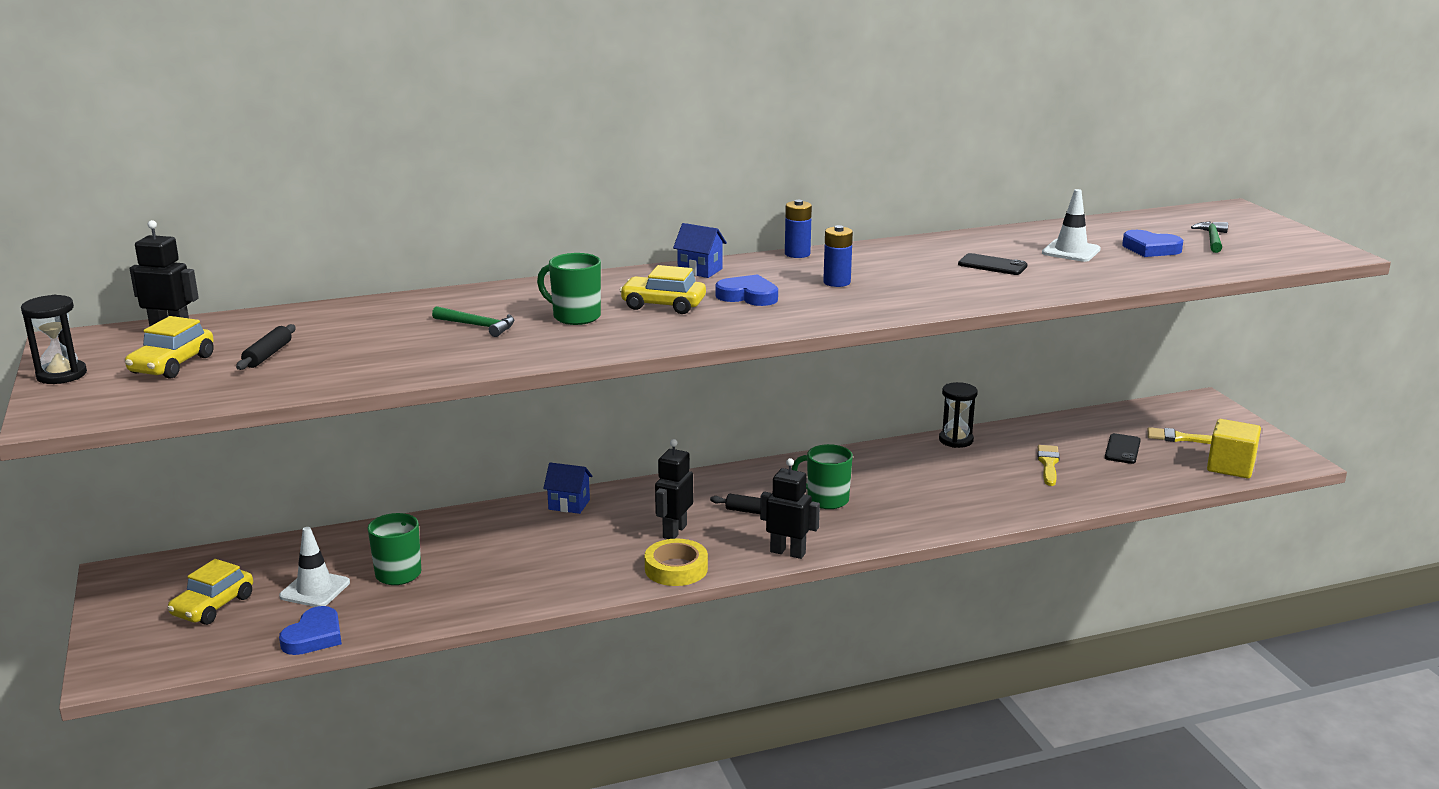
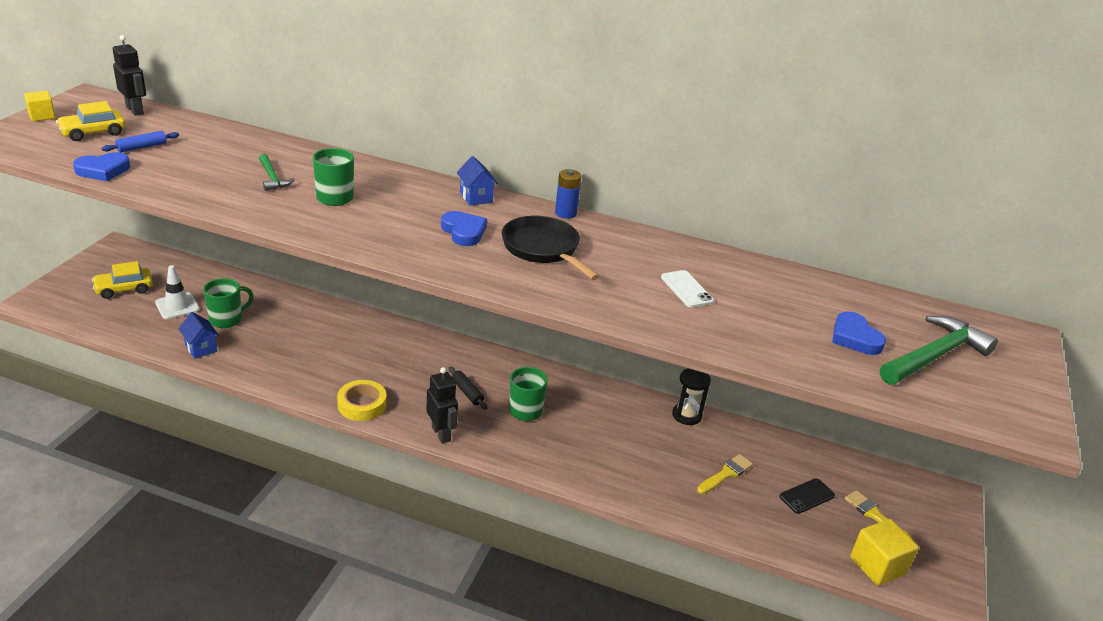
camera: 35 degrees right, 10 degrees up
black hourglass [21,295,87,384] -> yellow cube [24,91,56,121]
black rolling pin [236,324,296,370] -> blue rolling pin [102,131,179,153]
blue heart [279,606,342,655] -> blue heart moved to [73,152,130,181]
blue house [543,463,592,514] -> blue house moved to [179,312,219,359]
yellow car [619,265,706,314] -> none
black robot [655,439,693,539] -> none
blue battery [823,225,853,287] -> black pan [502,216,600,280]
black phone [958,253,1027,275] -> white phone [661,270,714,308]
white traffic cone [1042,189,1101,262] -> none
green hammer [1191,222,1228,253] -> green hammer [880,316,998,385], size x1.85

